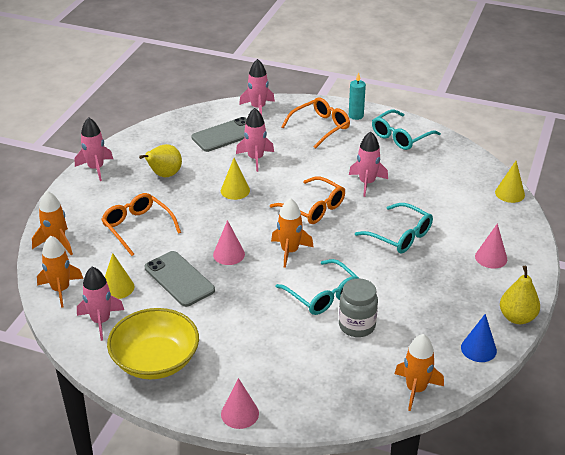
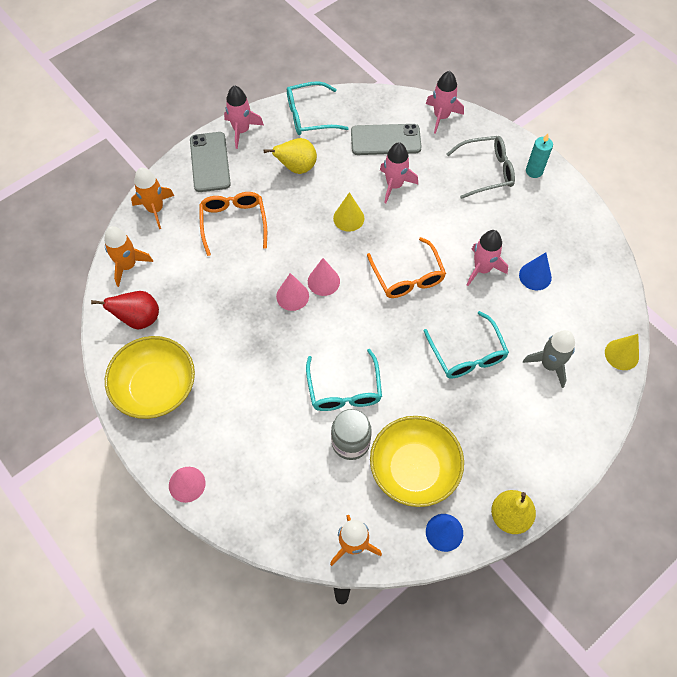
camera: 30 degrees right, 25 degrees up
pink rocket [77,266,124,341] -> red pear [91,291,159,329]
yellow cone [105,253,134,299] -> none
grey phone [145,251,215,307] -> grey phone moved to [190,132,231,192]
orange rocket [271,198,314,268] -> none
orange glasses [281,98,350,149] -> grey glasses [446,136,515,199]
turquoise glasses [372,110,441,150] -> turquoise glasses moved to [287,81,349,135]
pink cone [475,223,507,269] -> pink cone moved to [308,258,340,296]
none -> yellow bowl [370,416,464,507]
none -> blue cone [519,252,552,290]
none -> grey rocket [523,330,575,388]

